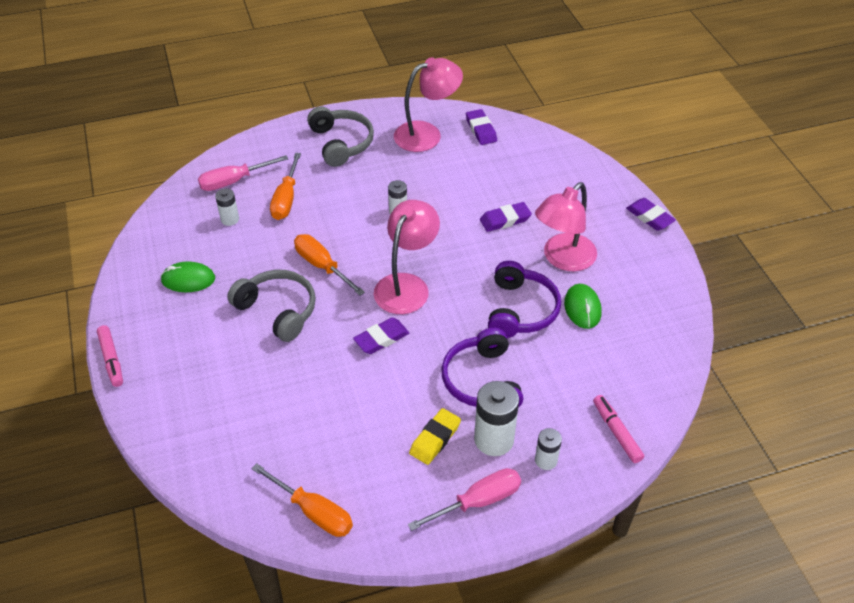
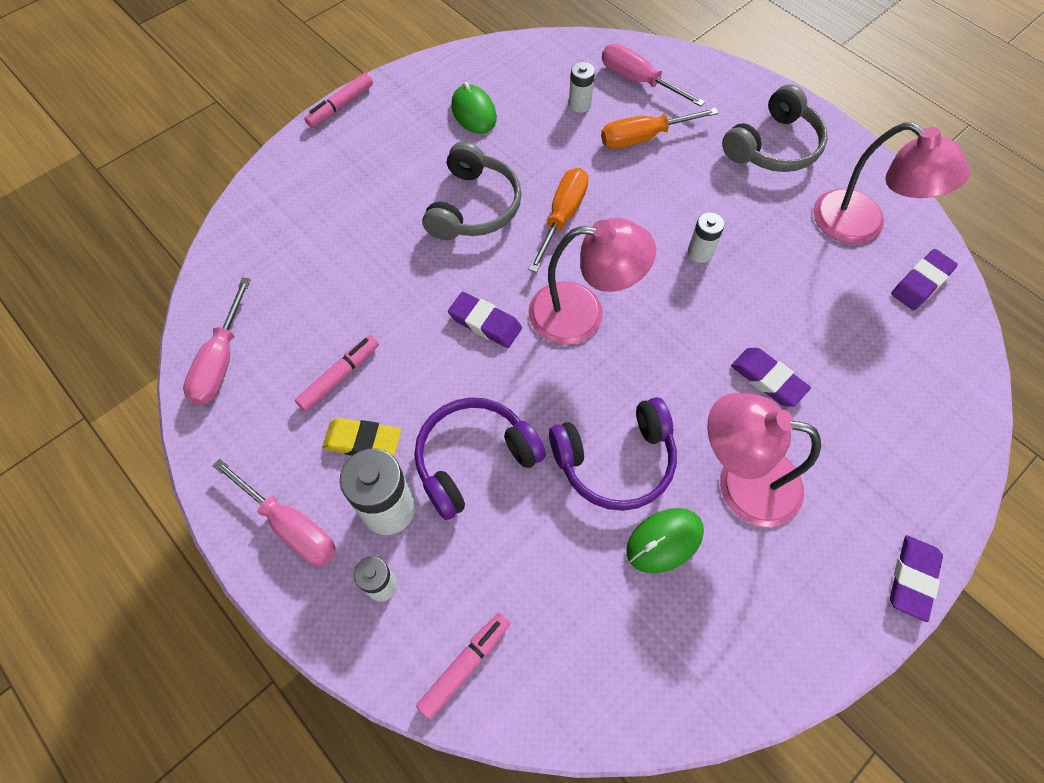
camera: 65 degrees right, 15 degrees up
orange screwdriver [251,463,353,537] -> pink screwdriver [183,277,251,405]
none -> pink marker [295,335,379,412]

